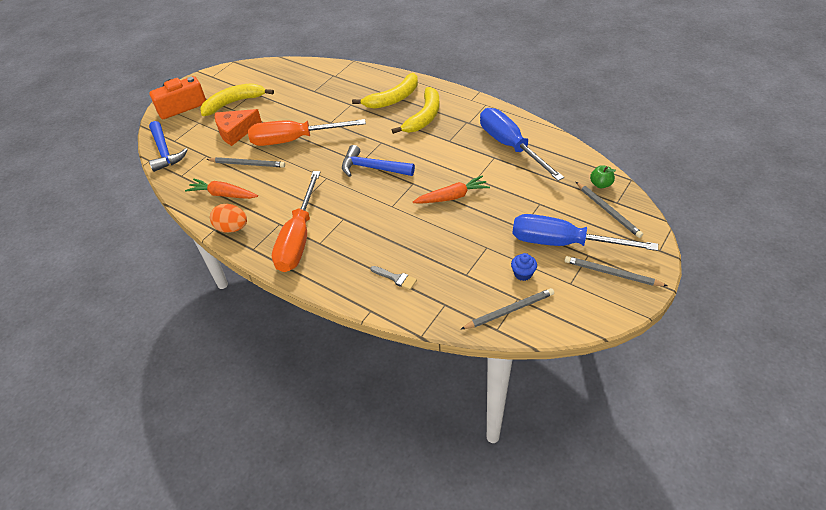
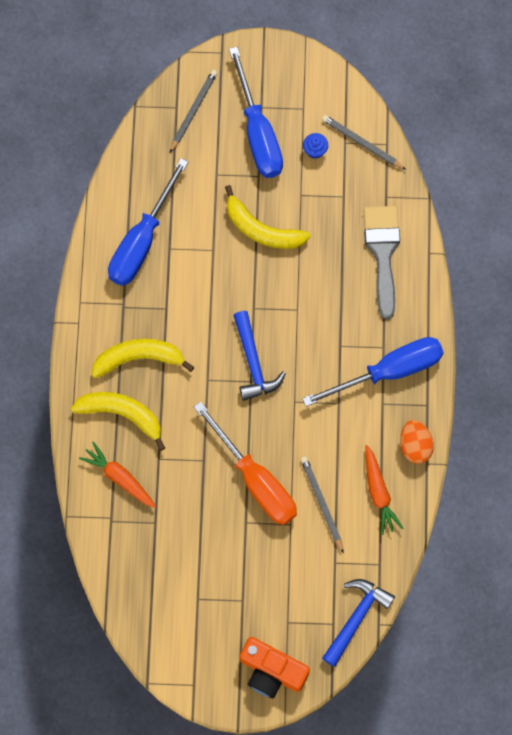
camera: 125 degrees left, 25 degrees up
yellow banana [200,83,274,116] -> yellow banana moved to [225,185,311,249]
orange cheese [215,109,262,146] -> none
orange screwdriver [272,171,320,272] -> blue screwdriver [302,337,444,407]
grey brush [370,266,417,290] -> grey brush [364,206,400,319], size x2.31
orange carrot [413,175,490,204] -> orange carrot moved to [79,442,156,508]
grey pencil [564,256,668,286] -> none
green apple [590,165,616,188] -> none

